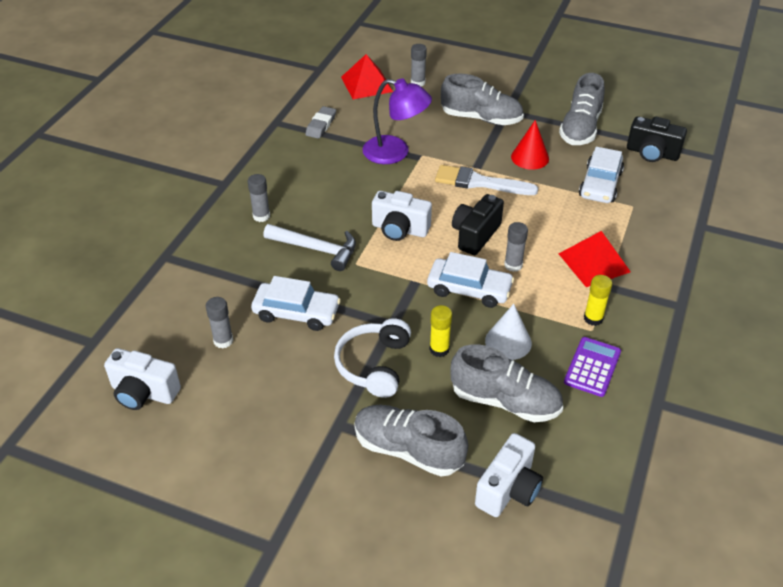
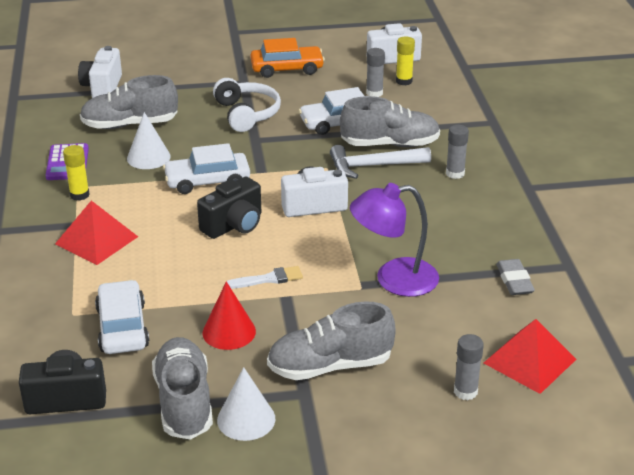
camera: 150 degrees right, 10 degrees down
grey shoe [354,405,468,477] -> grey shoe moved to [340,96,440,147]
yellow glue stick [430,305,452,357] -> yellow glue stick moved to [396,37,415,85]
white brush [435,165,538,195] -> white brush [225,266,303,289], size x0.59
black camera [452,194,504,255] -> black camera turned 45 degrees clockwise [197,177,261,239]
grey glue stick [504,222,528,272] -> none
none -> white cone [217,367,275,441]
none -> orange car [250,38,325,78]

